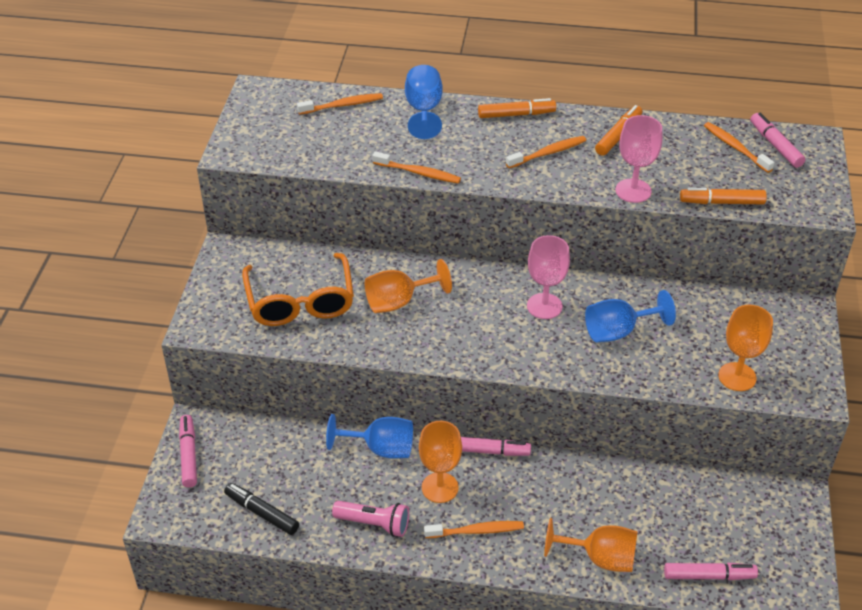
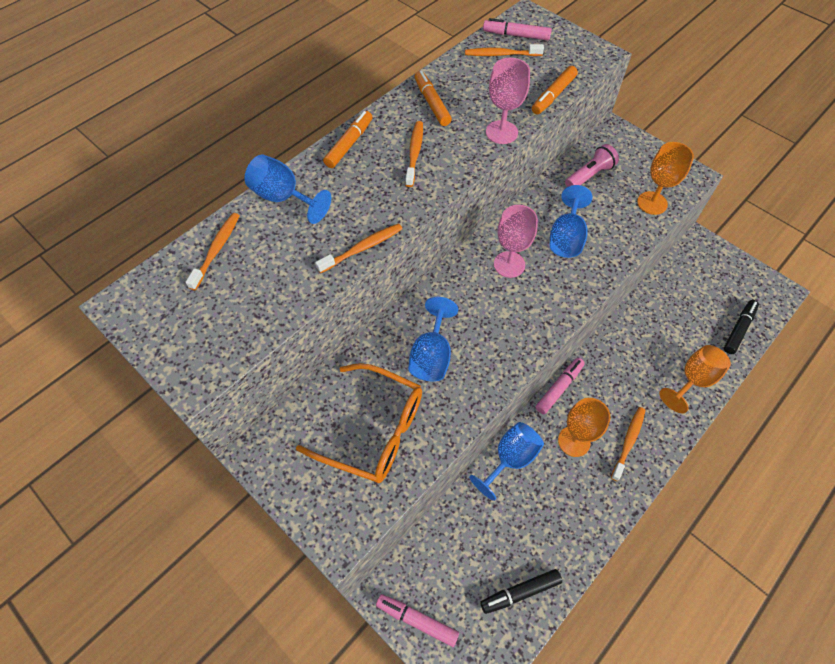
camera: 55 degrees left, 15 degrees up
pink flashlight [332,501,409,537] -> pink flashlight moved to [565,144,619,187]
orange goblet [365,259,452,313] -> blue goblet [408,297,458,382]
pink marker [664,563,758,580] -> black marker [724,300,759,354]

